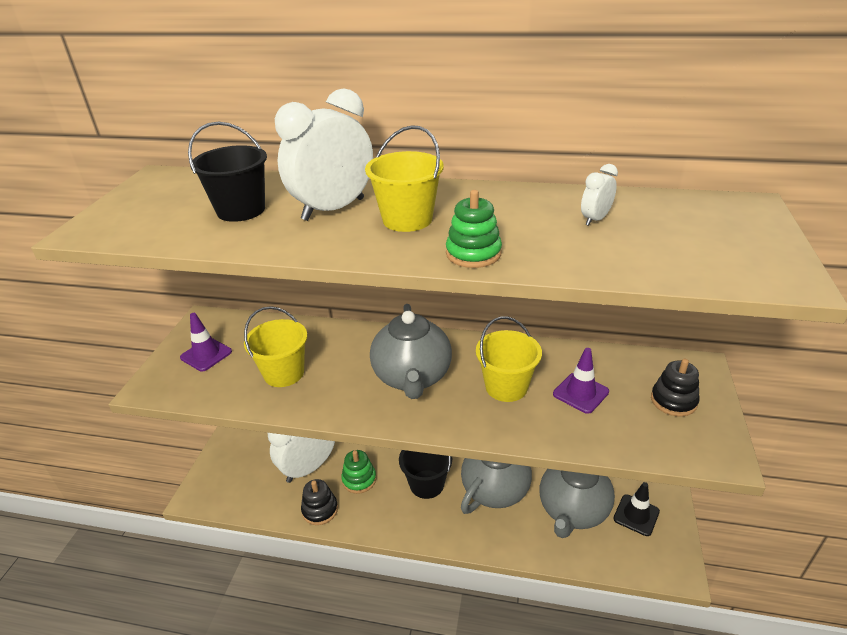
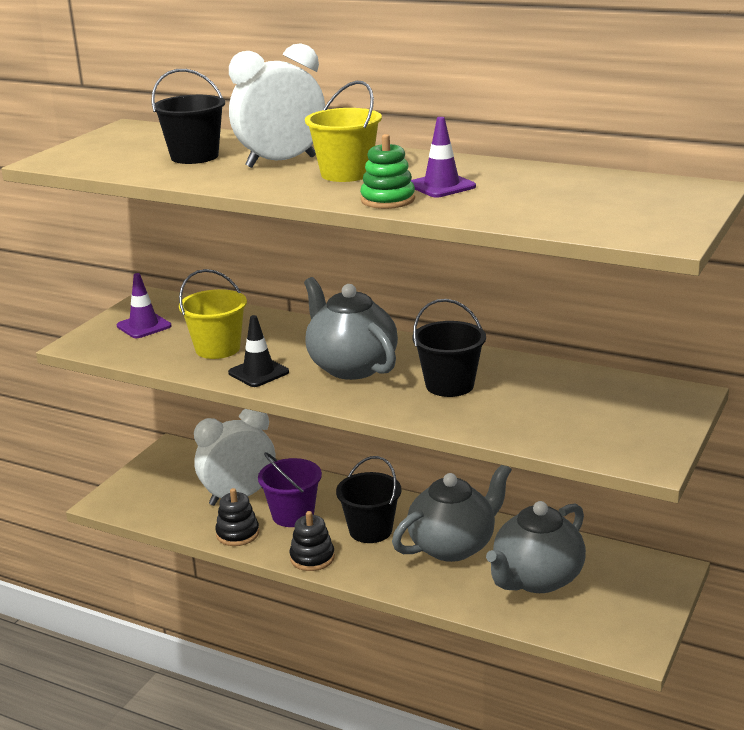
camera: 15 degrees right, 10 degrees down
green stacking toy [341,450,376,494] -> purple bucket [258,452,322,527]
grey teapot [370,304,452,399] -> grey teapot turned 135 degrees clockwise [304,277,398,380]
yellow bucket [476,316,542,402] -> black bucket [413,299,486,397]
purple traffic cone [553,348,609,414] -> purple traffic cone moved to [411,117,476,197]
white clock [581,164,618,226] -> none
black traffic cone [613,482,660,536] -> black traffic cone moved to [228,315,289,387]
black stacking toy [651,359,700,417] -> black stacking toy moved to [289,511,335,571]

